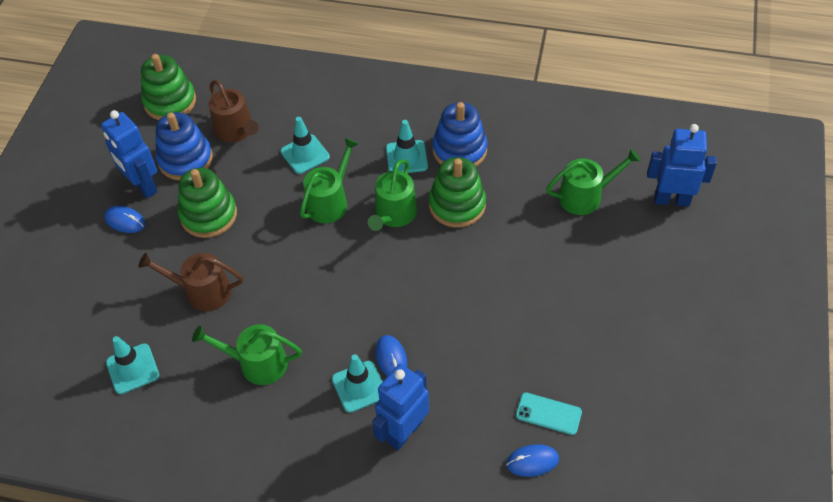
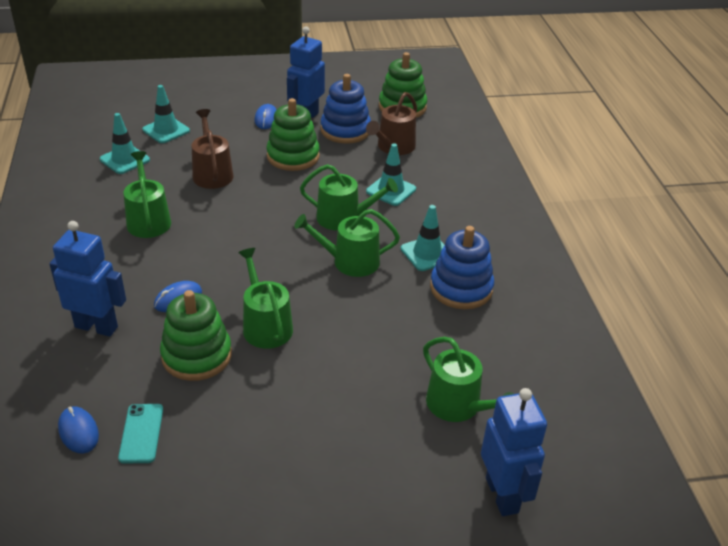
camera: 65 degrees right, 15 degrees down
turquoise traffic cone [332,354,383,413] -> turquoise traffic cone moved to [142,85,190,143]
green stacking toy [429,157,486,228] -> green stacking toy moved to [160,290,232,381]
none -> green watering can [238,248,293,349]

